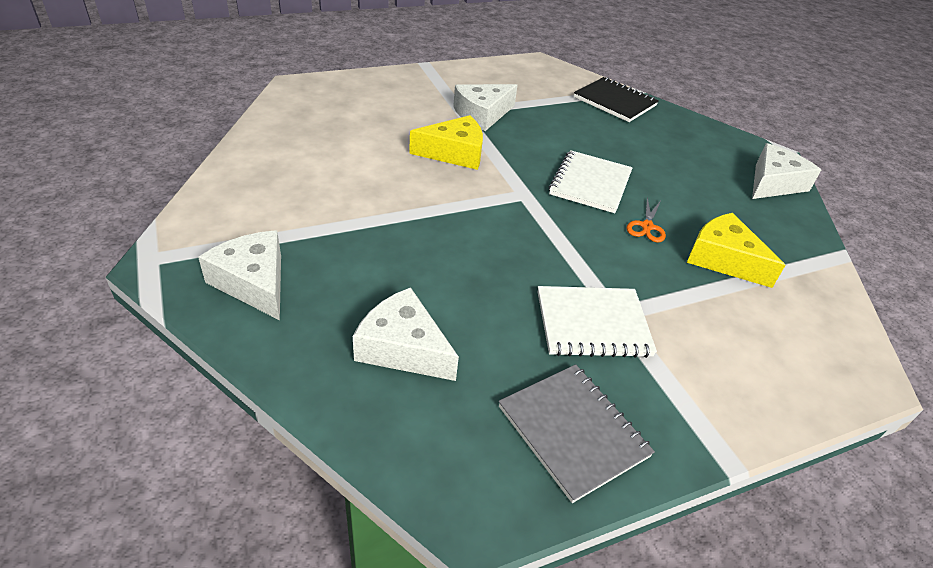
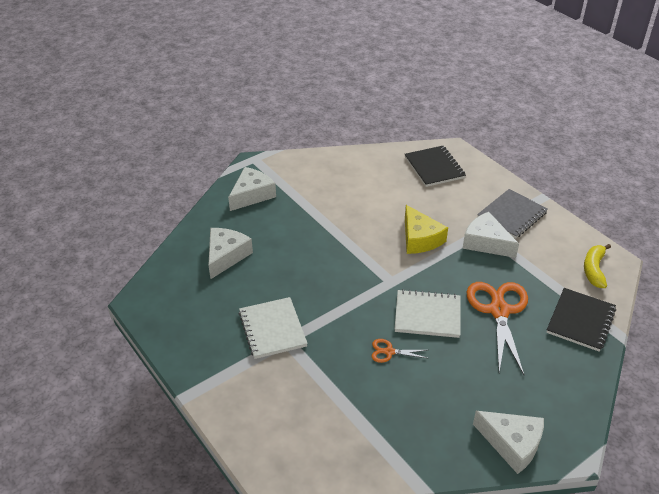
camera: 80 degrees right, 0 degrees up
grey notebook [499,364,655,503] -> grey notebook moved to [477,189,548,239]
yellow cheese [687,213,786,288] -> none
none -> black notebook [405,146,466,187]
none -> orange scissors [467,282,528,375]
none -> yellow banana [584,244,611,288]

